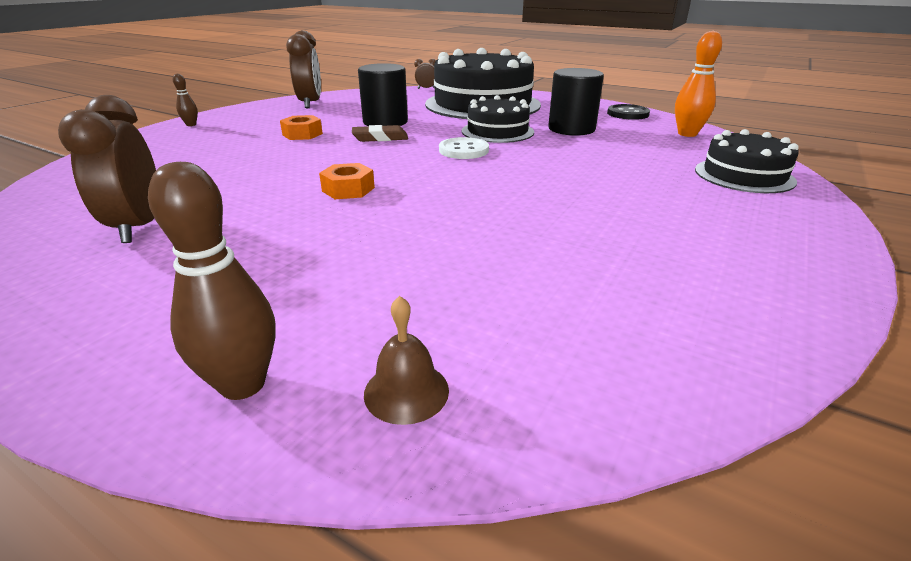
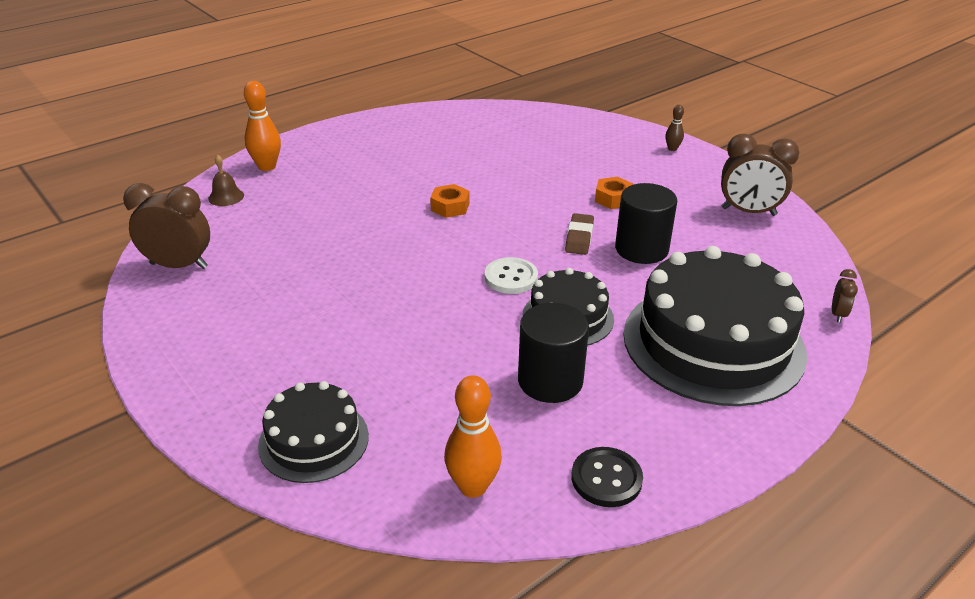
camera: 110 degrees right, 5 degrees up
brown clock [58,95,156,243] -> brown clock moved to [123,183,210,269]
brown bowling pin [148,162,276,400] -> orange bowling pin [244,81,281,171]

